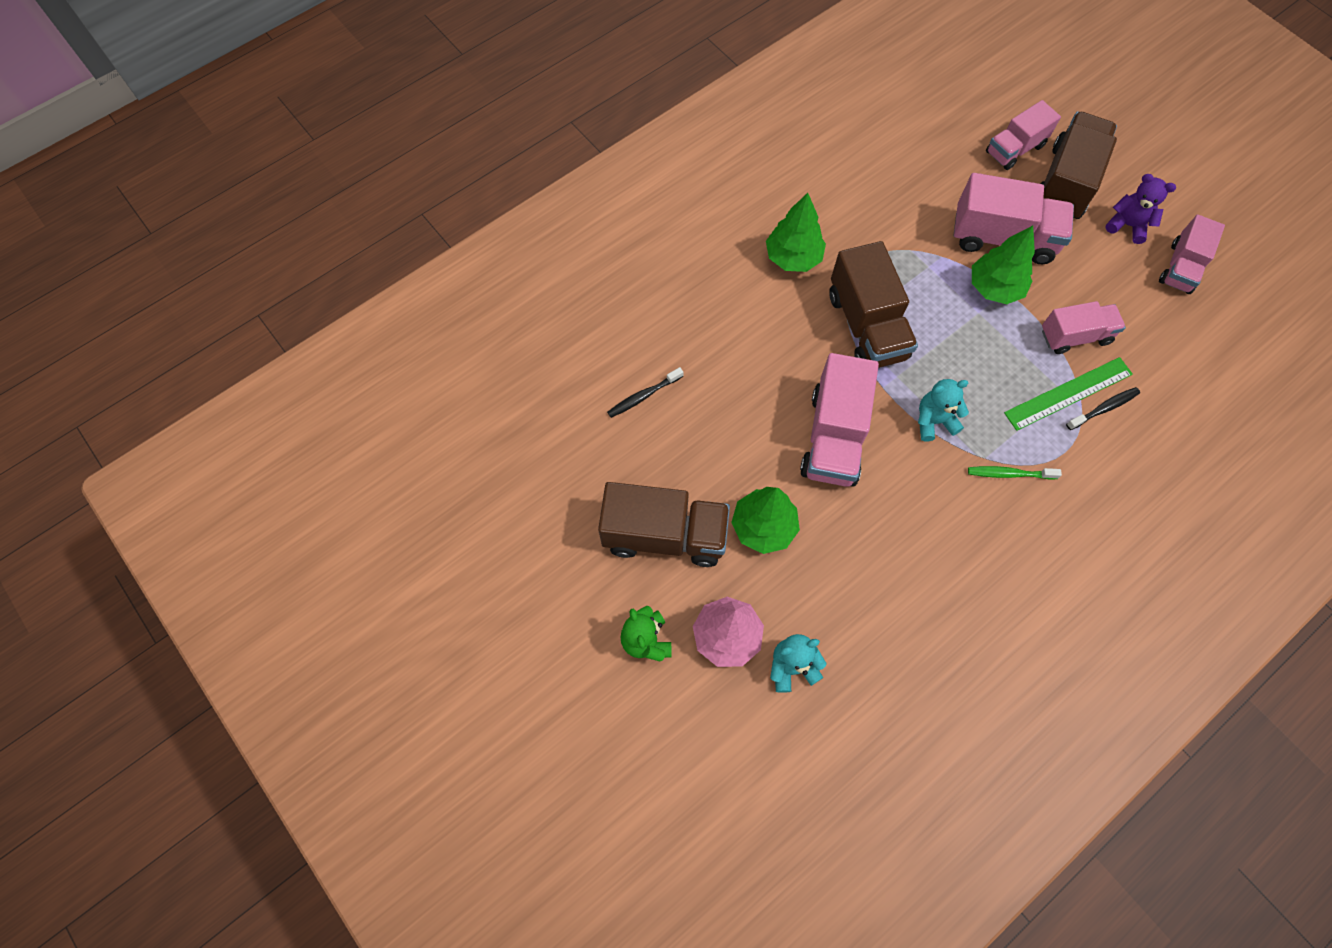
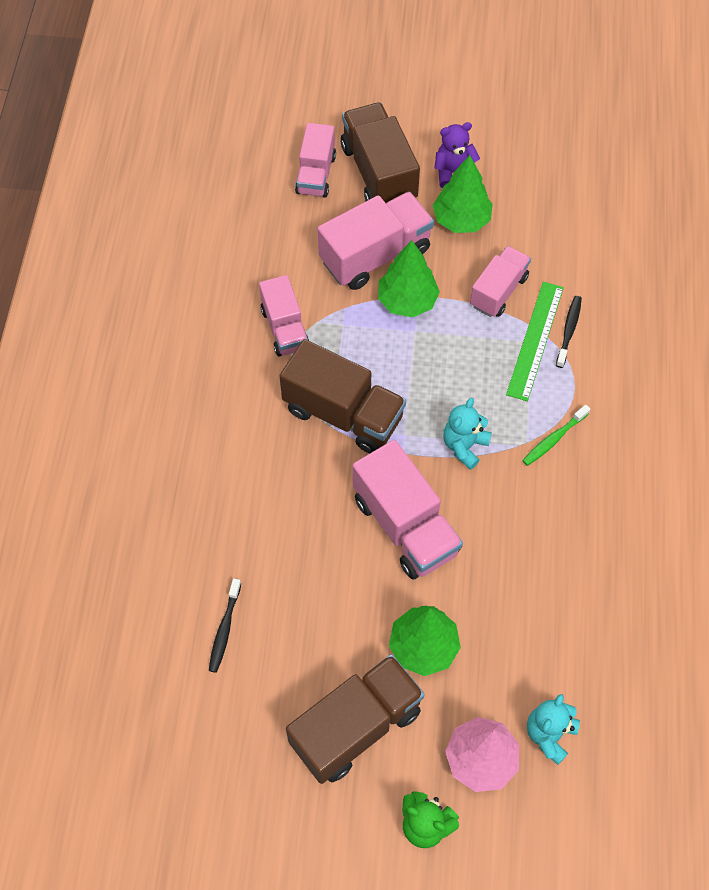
camera: 45 degrees left, 5 degrees down
green tree [766,193,826,272] -> green tree moved to [432,155,492,233]
pink truck [1159,215,1225,294] -> pink truck moved to [259,275,309,357]

